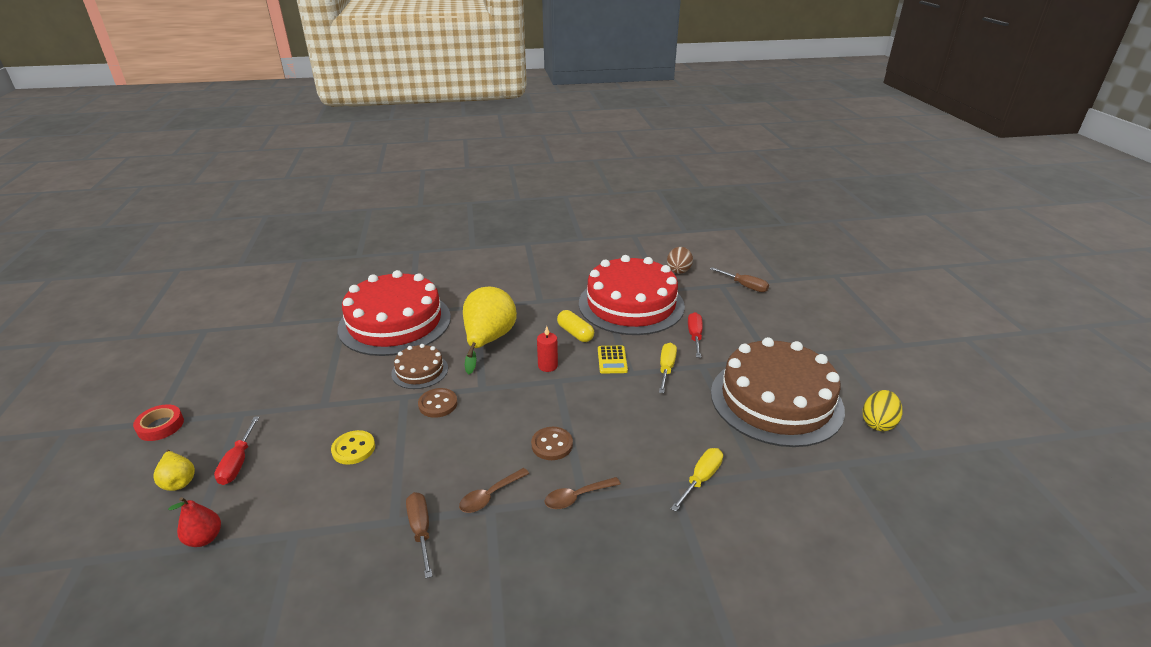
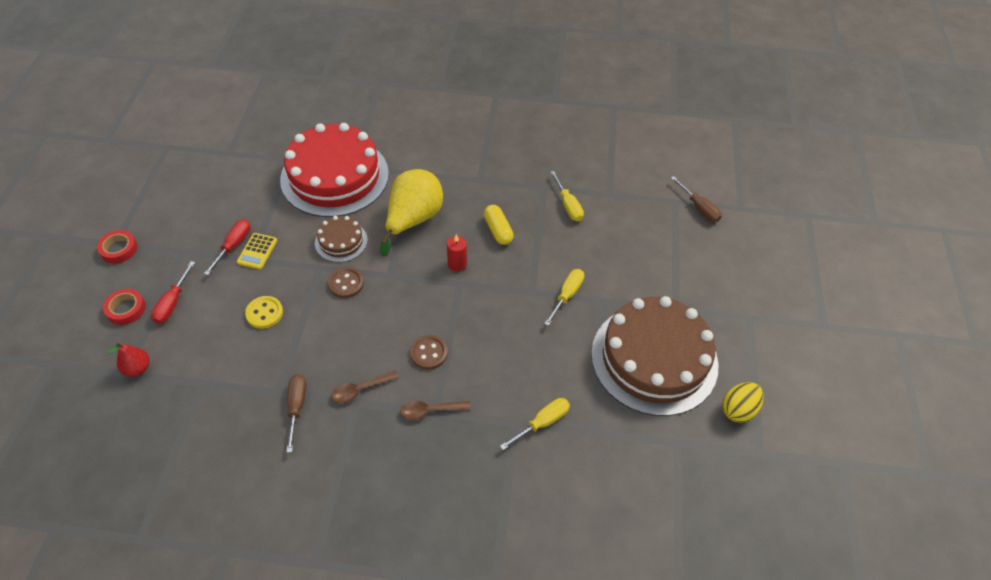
camera: 15 degrees right, 20 degrees up
yellow pear [154,450,195,491] -> red tape [103,288,146,325]
red cake [579,255,685,335] -> yellow screwdriver [550,171,584,221]
yellow calculator [598,346,628,374] -> yellow calculator moved to [237,233,277,270]
brown egg [667,247,693,274] -> none
red screwdriver [688,312,703,358] -> red screwdriver moved to [204,219,251,275]

